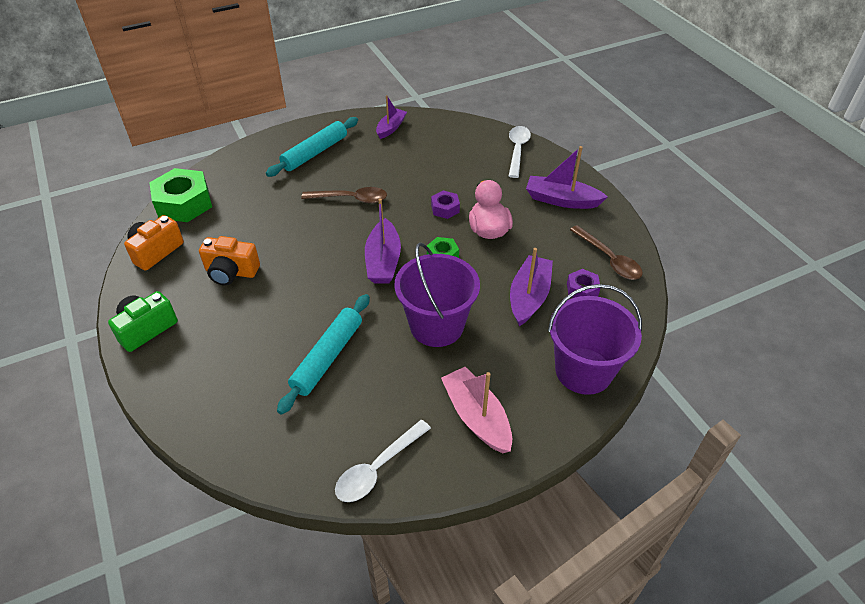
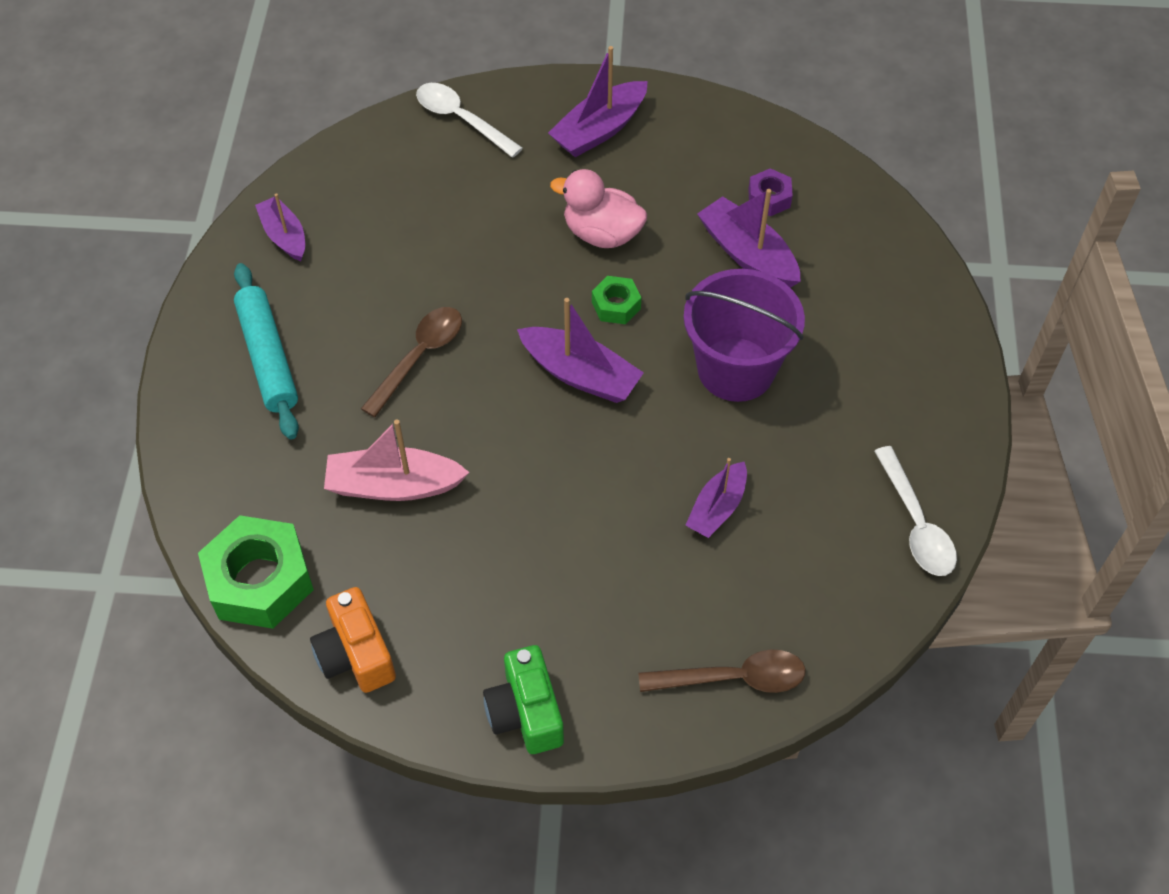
camera: 60 degrees left, 10 degrees up
orange camera [199,236,260,286] -> none
turquoise rolling pin [277,294,370,414] -> purple boat [685,458,747,538]
purple nut [431,191,460,219] -> none
pink boat [441,367,512,453] -> pink boat moved to [324,420,470,501]
purple bucket [548,284,642,395] -> none
brown spoon [570,225,643,280] -> brown spoon moved to [639,649,806,693]

